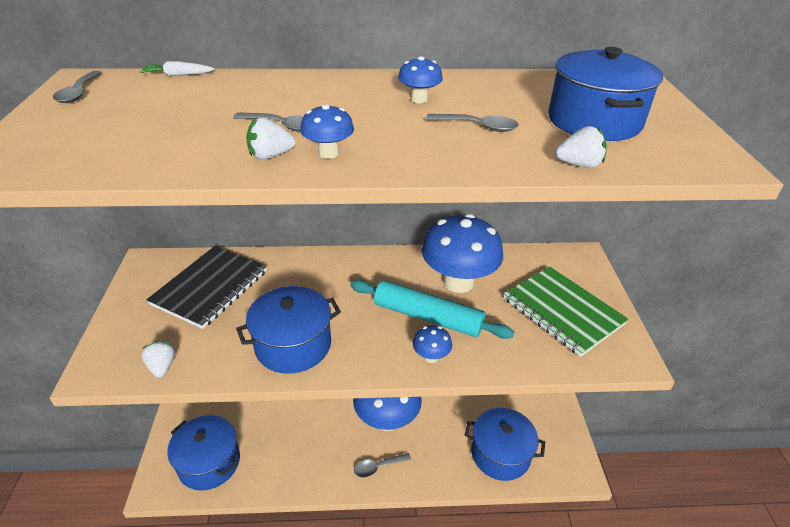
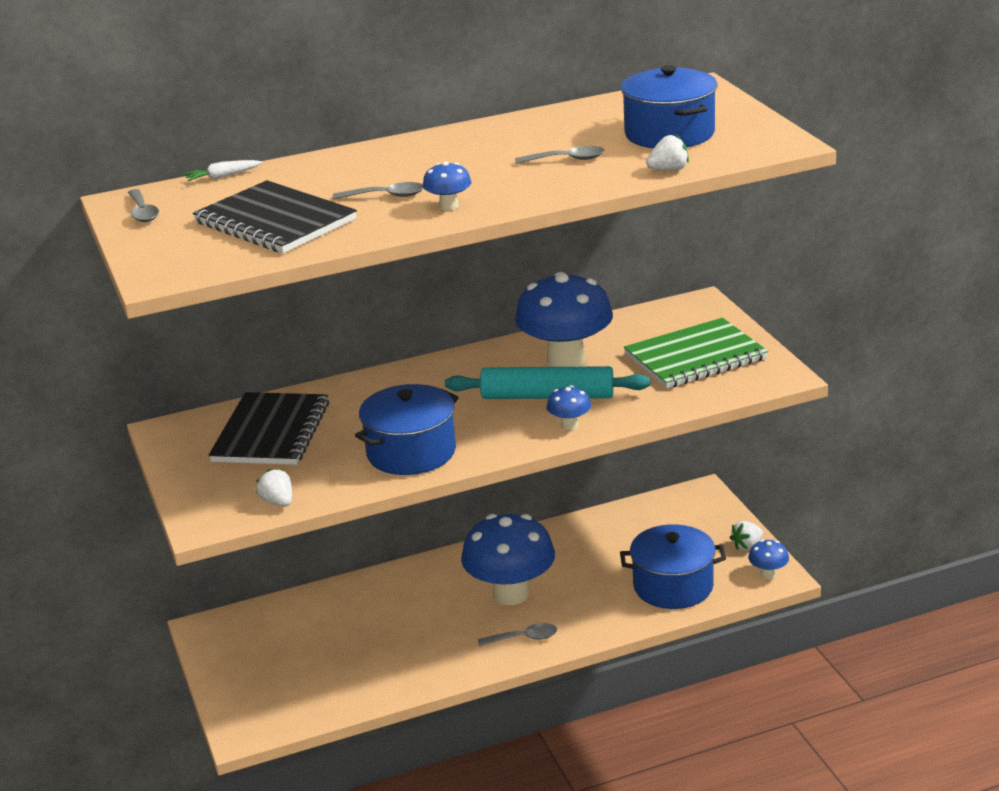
camera: 15 degrees left, 10 degrees down
blue pot [167,415,240,491] -> none
white strawberry [246,117,296,160] -> white strawberry moved to [730,521,763,551]
grey spoon [354,453,411,477] -> grey spoon turned 150 degrees counterclockwise [478,623,557,646]
blue mushroom [398,56,443,103] -> blue mushroom moved to [748,539,789,579]
green notebook [504,267,629,357] -> green notebook turned 60 degrees counterclockwise [624,318,768,388]
none -> black notebook [193,180,357,253]

